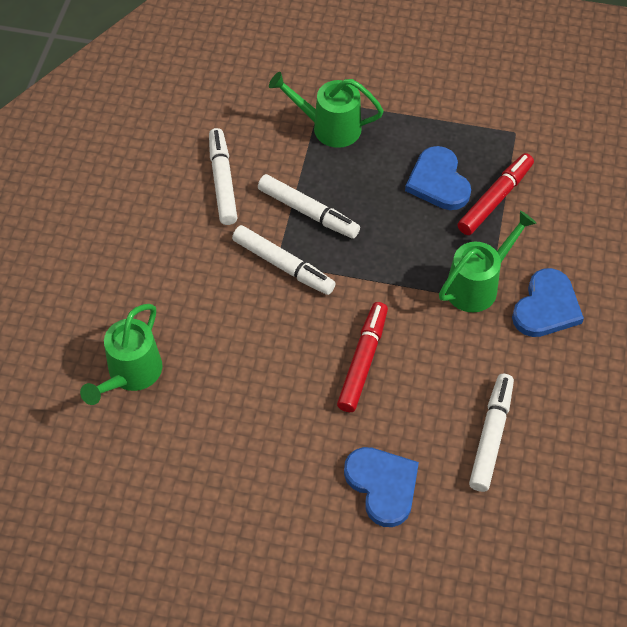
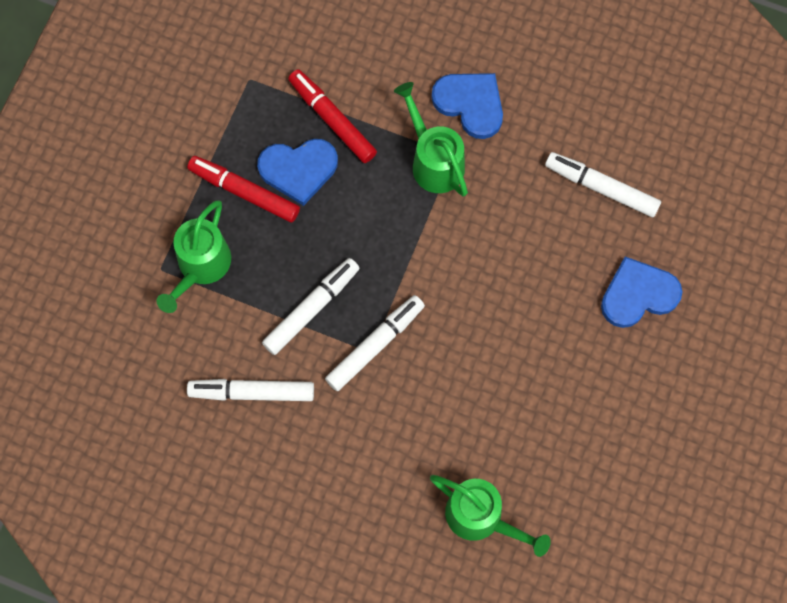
camera: 80 degrees left, 15 degrees up
red marker [337,302,388,412] -> red marker moved to [187,156,300,223]

